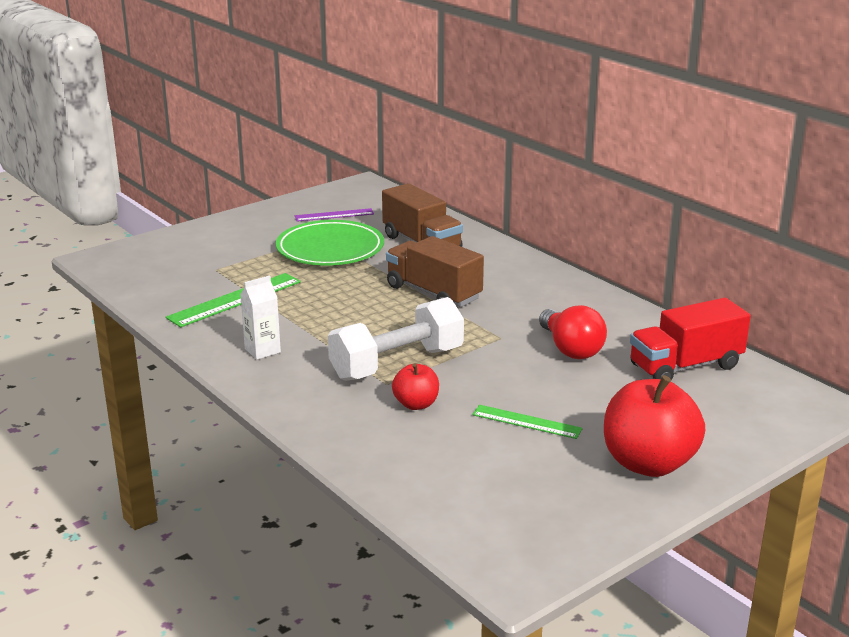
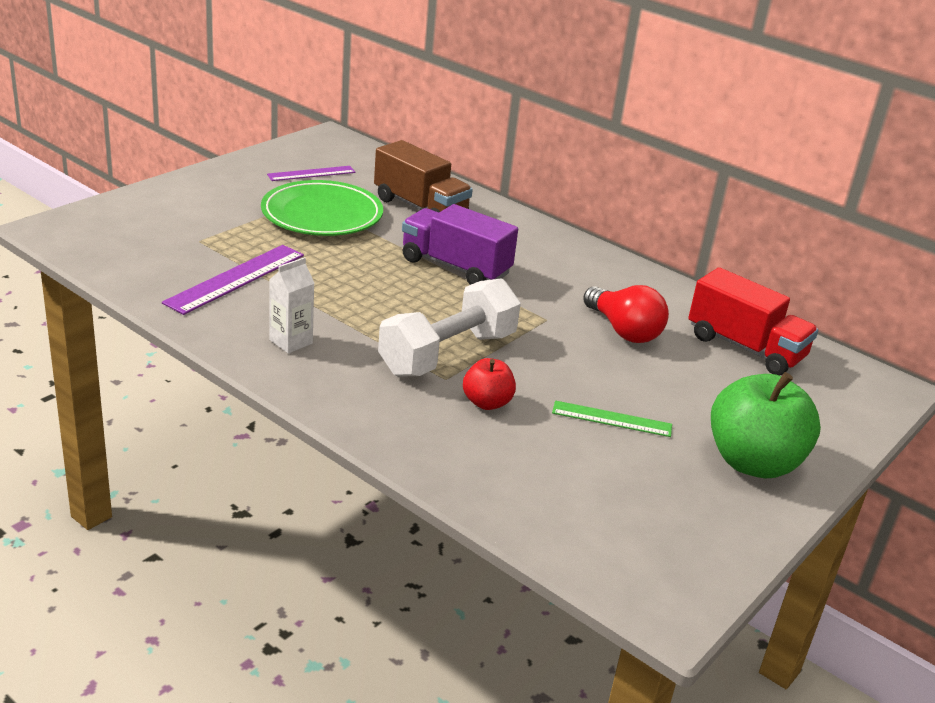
camera: 15 degrees left, 5 degrees up
green ruler [166,273,301,328] -> purple ruler [162,245,304,315]
brown truck [386,236,484,307] -> purple truck [402,204,518,285]
red apple [604,375,705,477] -> green apple [711,372,821,478]
red truck [630,298,751,380] -> red truck turned 105 degrees counterclockwise [688,267,818,375]

